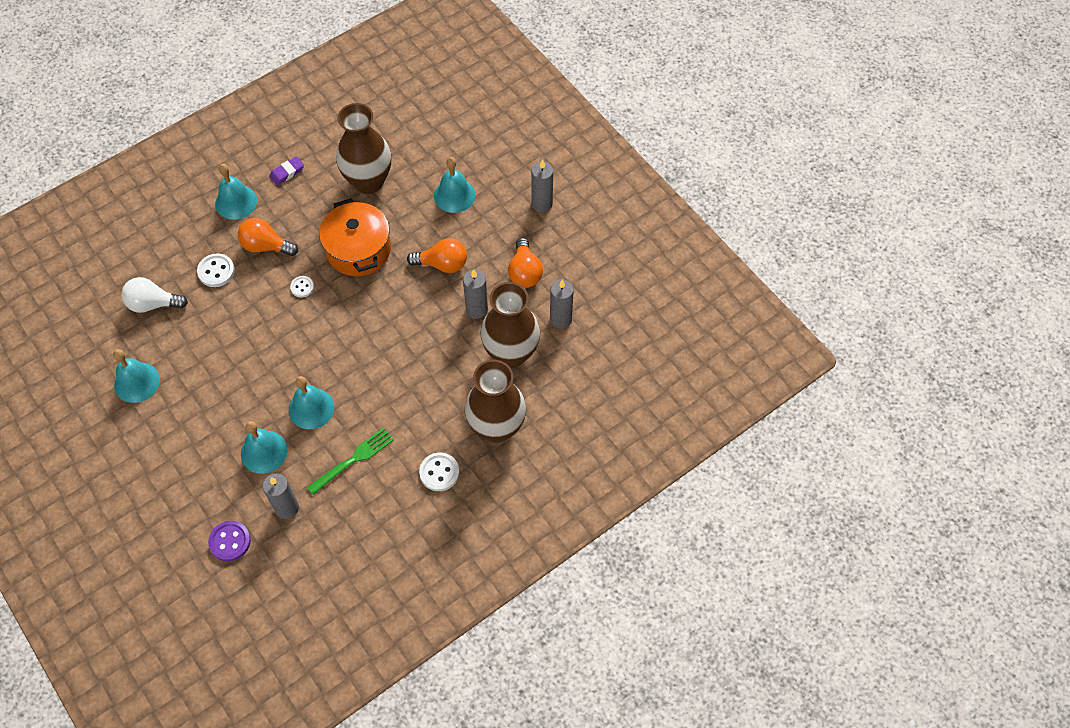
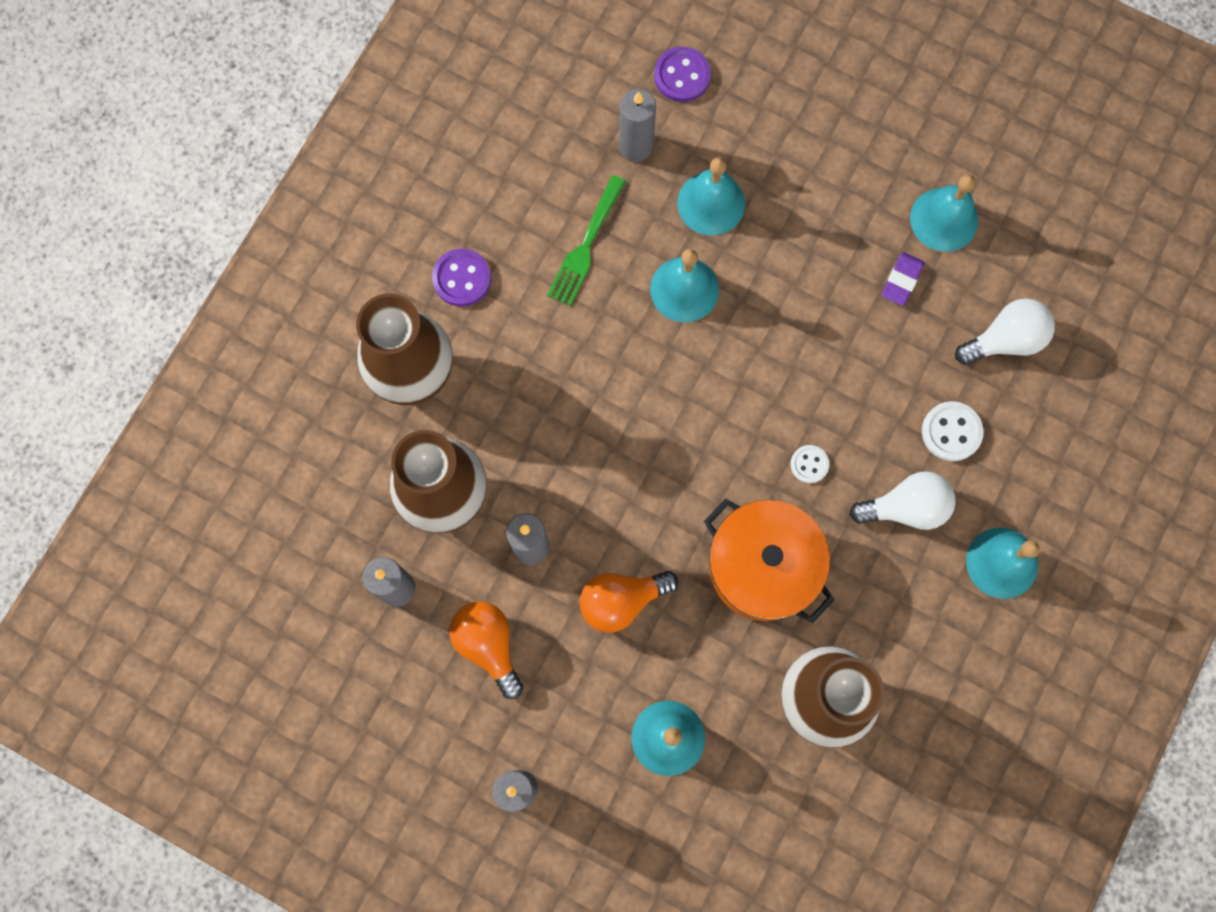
camera: 155 degrees right, 15 degrees up
orange light bulb [238,218,298,256] -> white light bulb [850,471,956,530]
purple eraser [270,156,304,185] -> purple eraser moved to [882,252,924,306]
white button [419,452,459,491] -> purple button [432,249,491,307]

